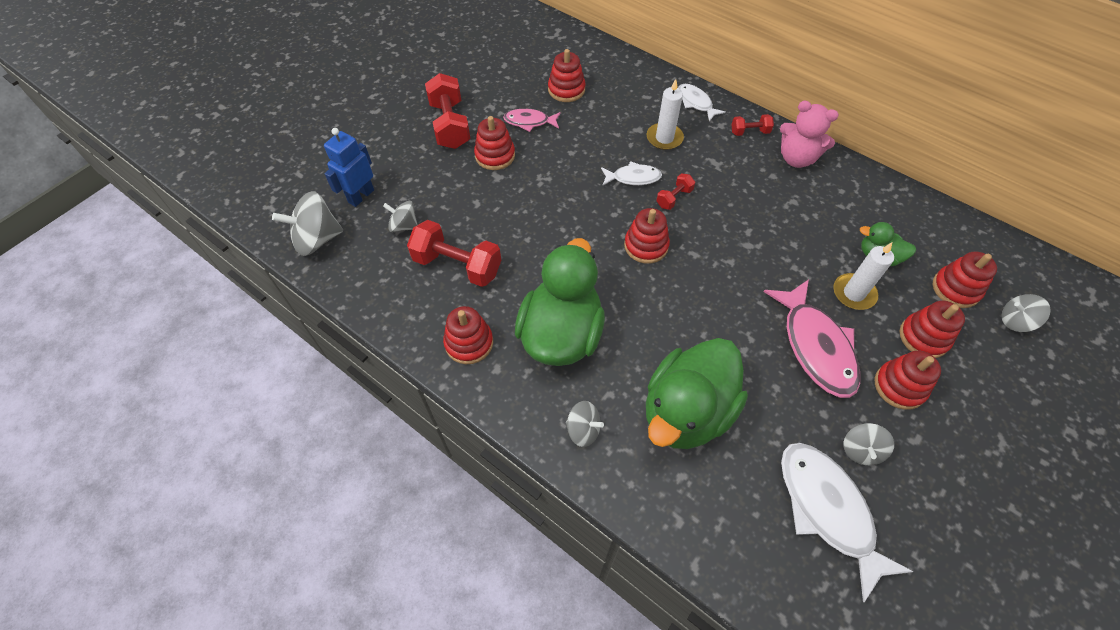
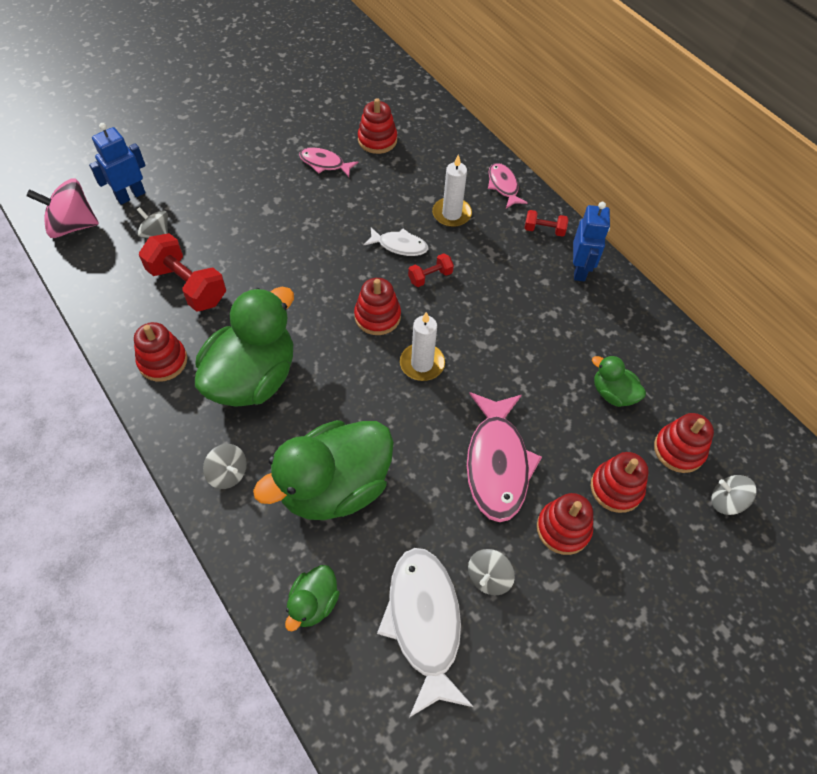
camera: 15 degrees right, 0 degrees up
grey spinning top [272,191,343,256] -> pink spinning top [27,178,99,238]
red dumbbell [425,73,470,149] -> none
red stacking toy [474,116,515,170] -> none
white fish [678,84,726,122] -> pink fish [488,163,528,208]
pink teddy bear [780,101,839,168] -> blue robot [573,202,610,281]
white candle [833,242,894,310] -> white candle moved to [400,312,445,381]
none -> green duck [285,565,340,631]

